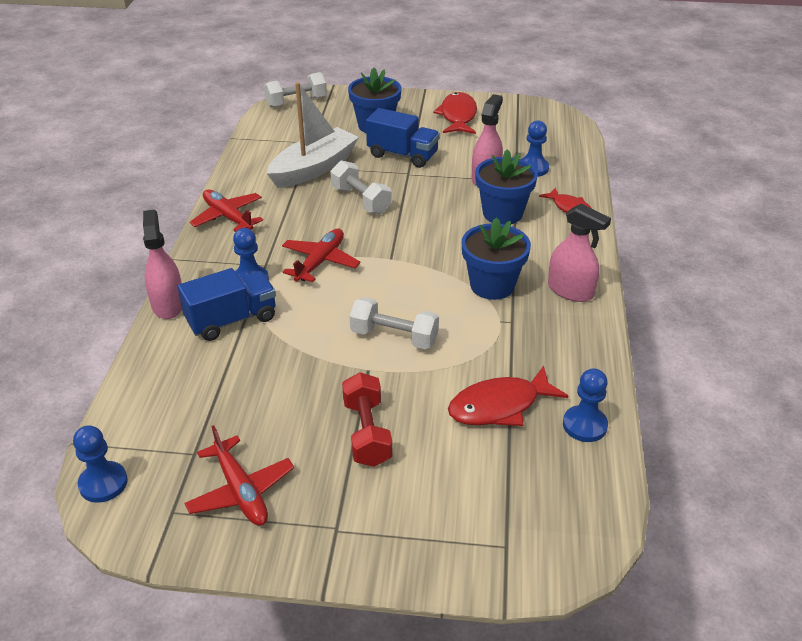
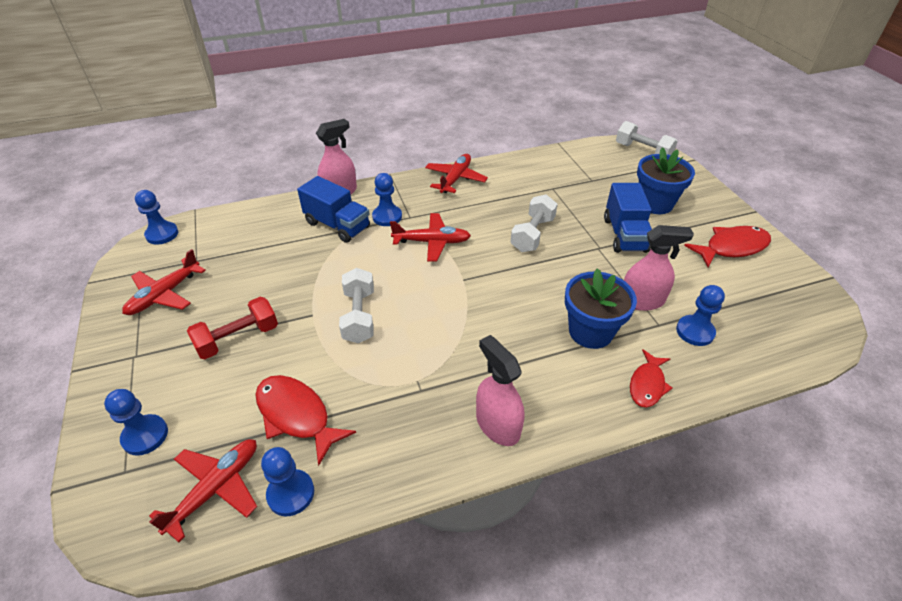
camera: 65 degrees right, 5 degrees up
white boat [267,82,359,188] -> none
blue flower pot [462,217,531,300] -> none
pink spray bottle [548,204,611,302] -> pink spray bottle turned 135 degrees clockwise [476,335,525,446]
none -> blue pawn [104,389,168,456]
none -> red plane [149,439,257,542]

